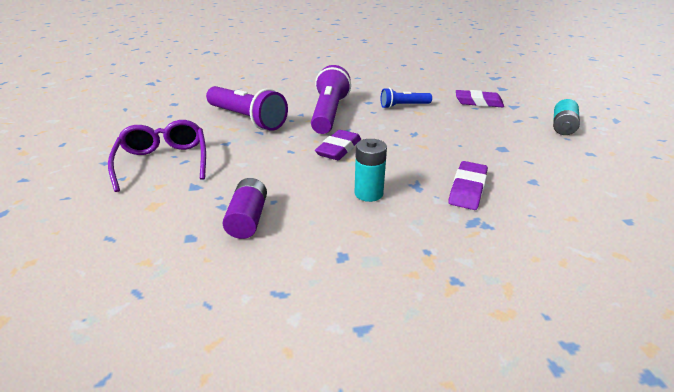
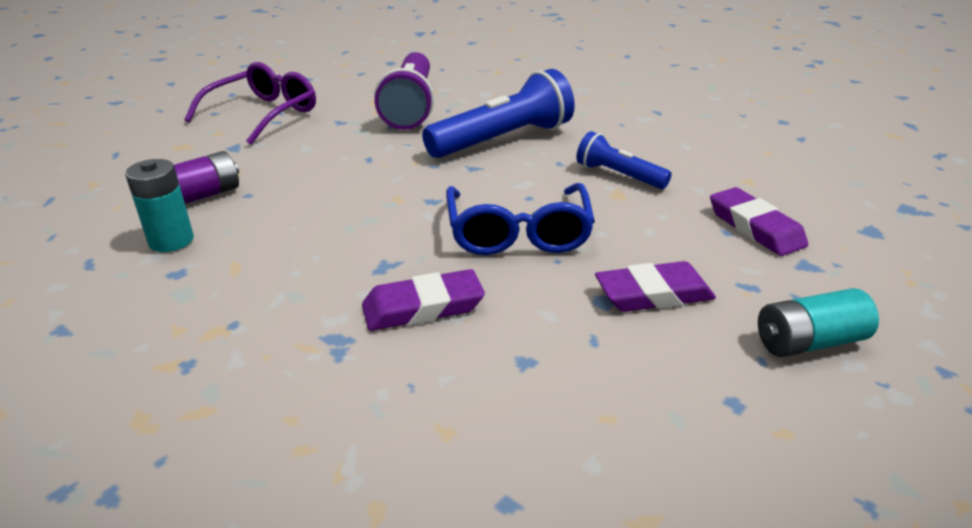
camera: 50 degrees right, 0 degrees up
purple flashlight [311,65,351,134] -> blue flashlight [422,69,575,158]
purple eraser [315,130,361,160] -> purple eraser moved to [595,261,716,312]
turquoise battery [354,139,387,202] -> turquoise battery moved to [125,159,194,252]
none -> blue glasses [446,183,595,255]

